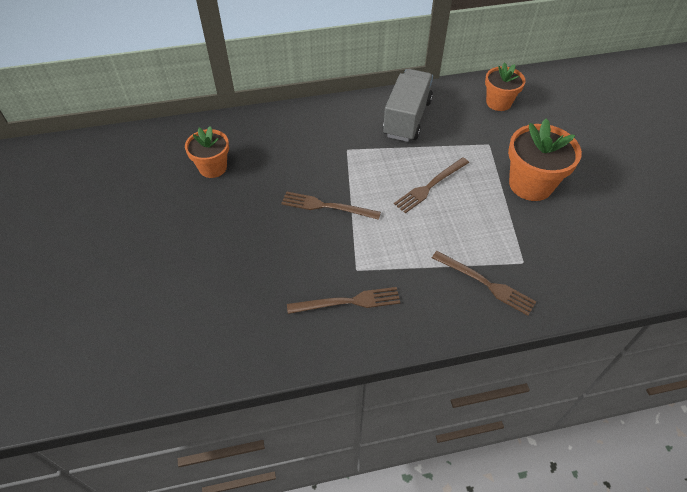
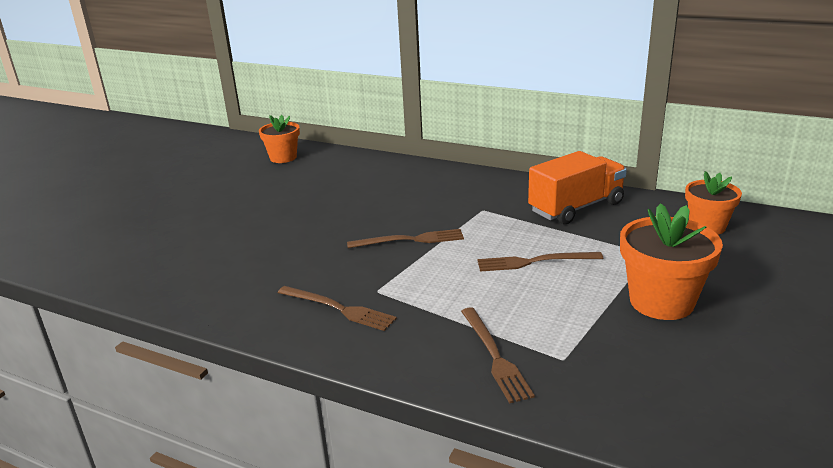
camera: 40 degrees right, 25 degrees down
orange flower pot [185,126,229,178] -> orange flower pot moved to [259,115,300,163]
brown fork [281,191,381,220] -> brown fork turned 120 degrees clockwise [347,229,464,248]
grey truck [383,69,433,142] -> orange truck [528,151,627,224]

